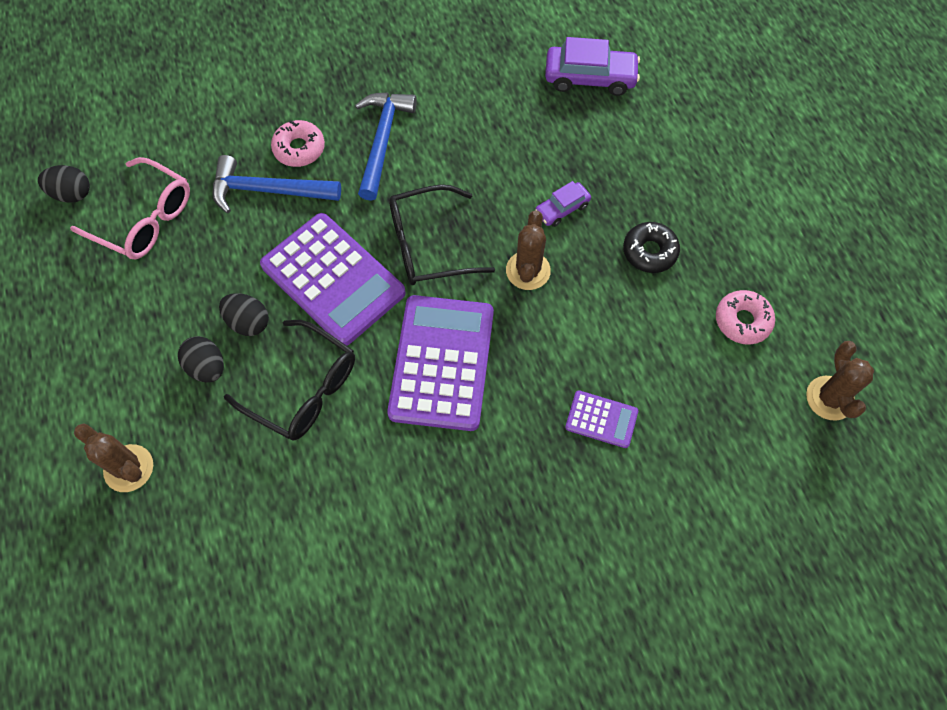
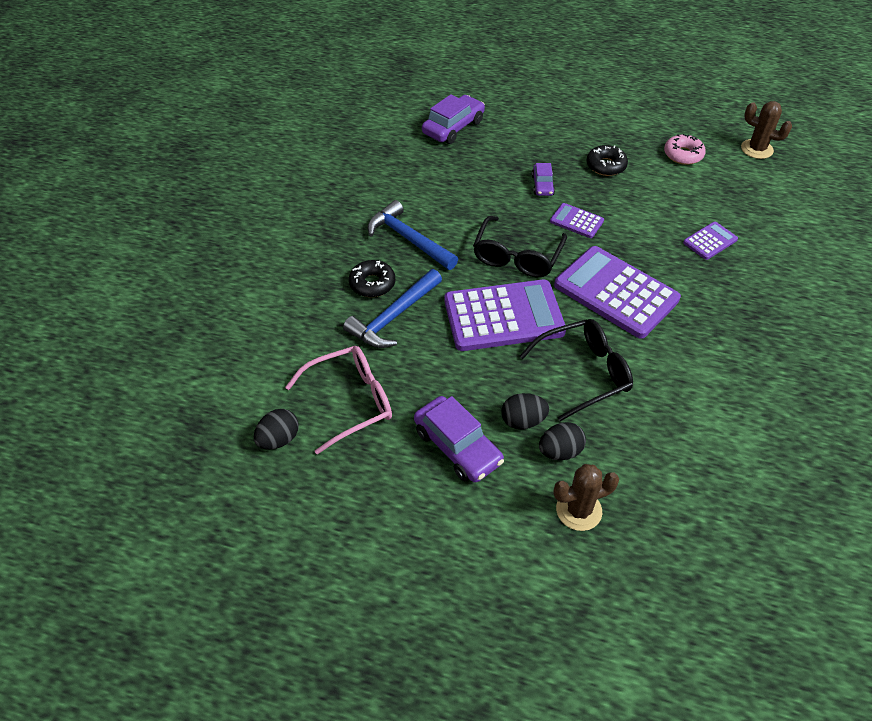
camera: 55 degrees left, 15 degrees down
black egg [219,293,269,336] -> black egg moved to [539,422,586,460]
pink donut [271,120,325,167] -> black donut [349,260,395,297]
brown cactus [506,210,551,290] -> purple calculator [550,203,604,238]
none -> purple car [414,396,504,483]

